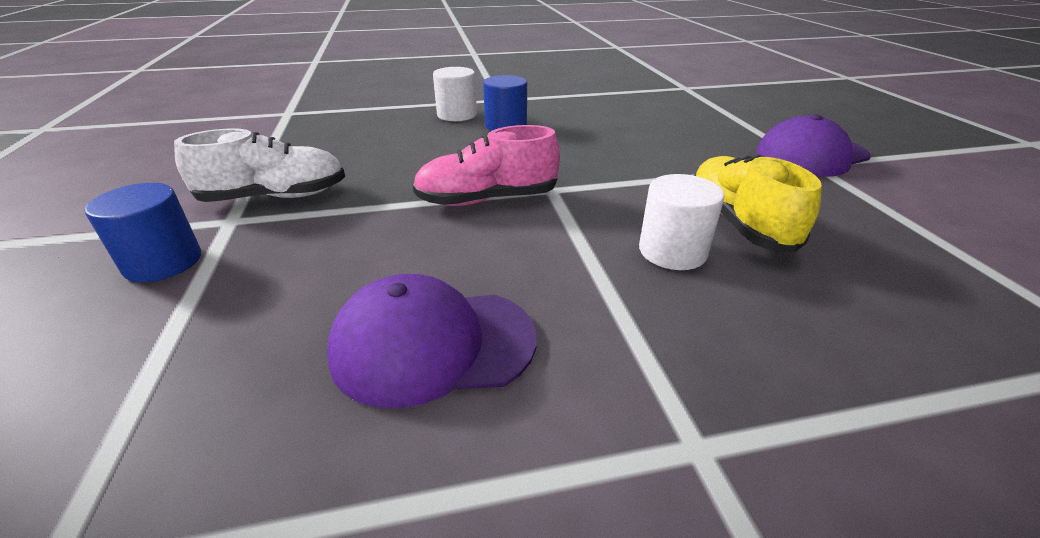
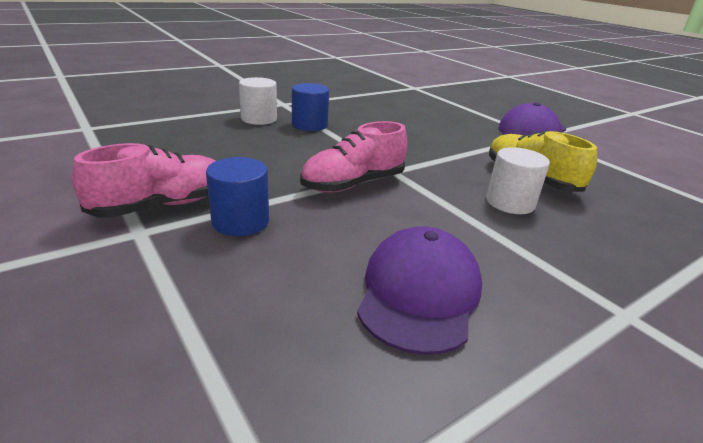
camera: 25 degrees left, 5 degrees down
blue cylinder [85,183,201,282] -> blue cylinder moved to [206,157,269,236]
white shoe [174,128,345,202] -> pink shoe [72,143,215,218]
purple cap [327,274,537,408] -> purple cap turned 135 degrees clockwise [357,226,482,355]

